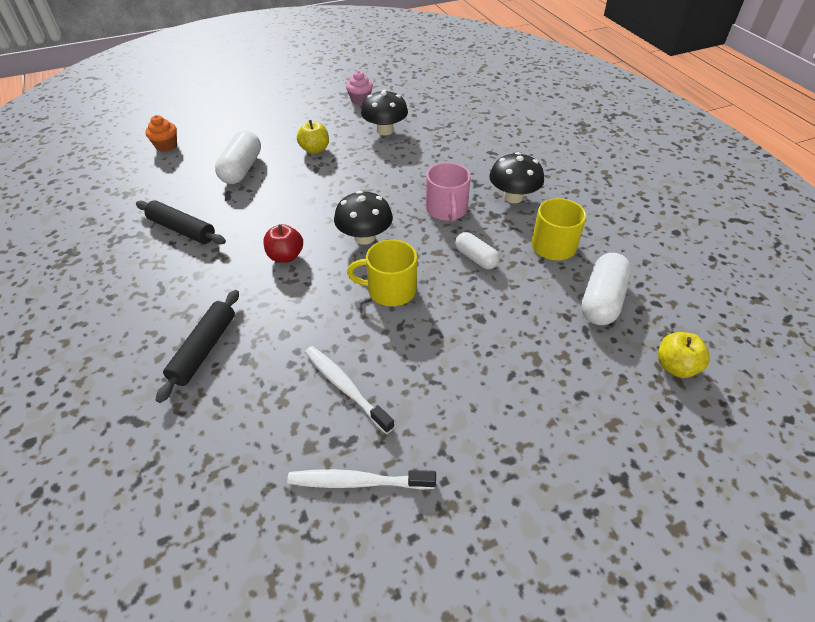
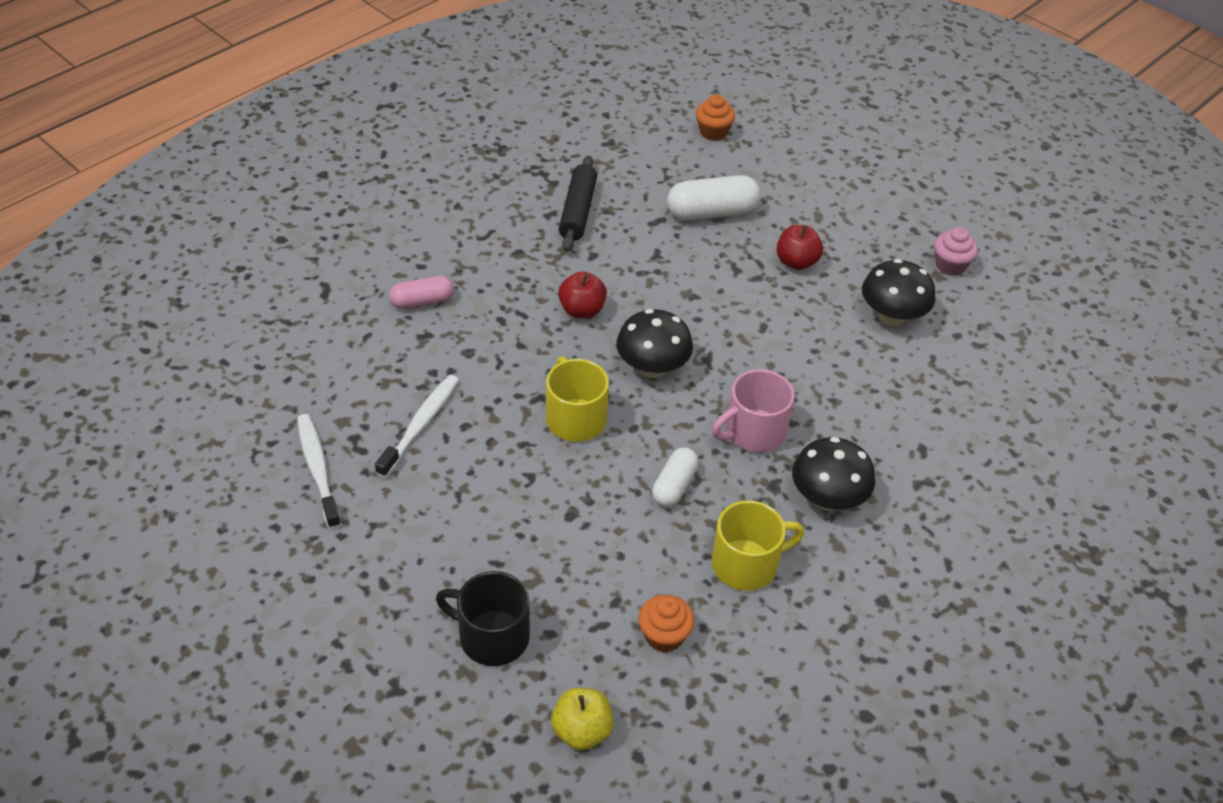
camera: 65 degrees right, 0 degrees up
black rolling pin [156,290,239,403] -> pink capsule [389,276,454,309]
yellow apple [297,120,329,154] -> red apple [776,225,823,270]
white capsule [581,253,631,325] -> orange cupcake [639,595,694,653]
none -> black mug [436,571,530,666]

